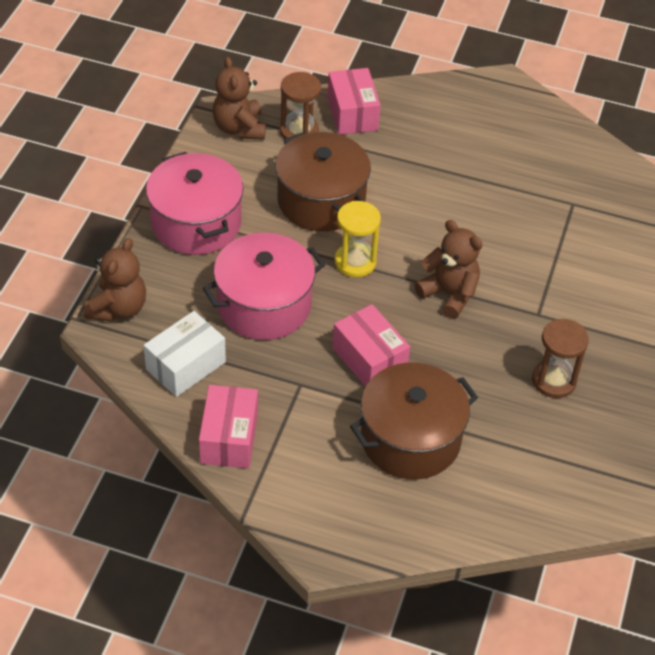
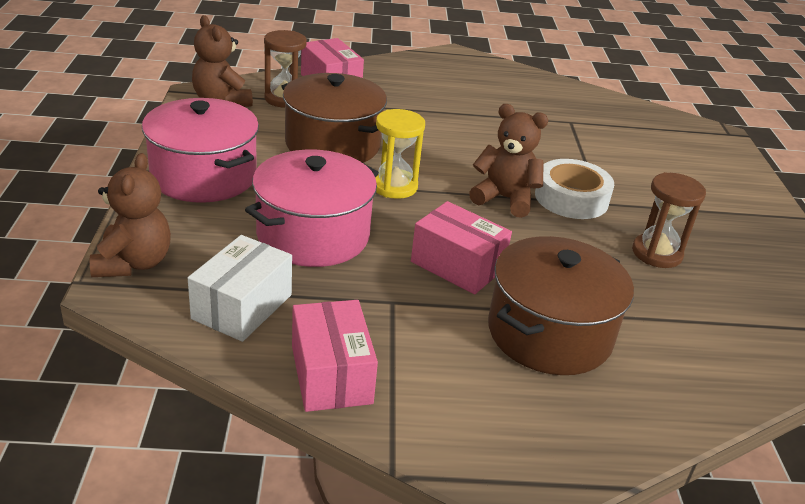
camera: 20 degrees left, 15 degrees down
none -> white tape [535,159,614,219]

